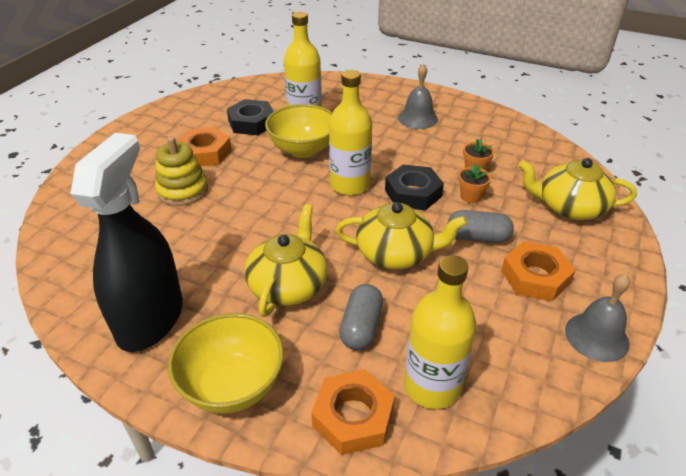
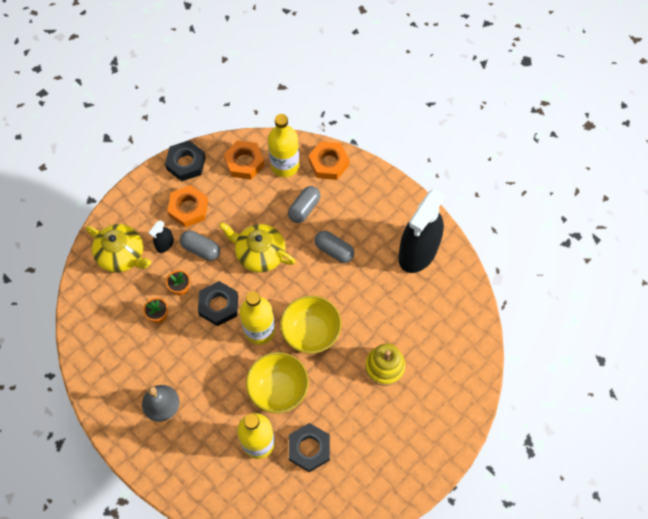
camera: 160 degrees left, 25 degrees up
yellow bowl [168,313,284,414] -> yellow bowl moved to [280,296,341,354]
orange nut [178,127,232,166] -> orange nut moved to [224,140,265,179]
yellow teapot [245,204,328,317] -> grey capsule [315,231,354,263]
grey bell [565,274,630,362] -> black nut [165,141,206,181]
none -> black spray bottle [149,220,174,253]

